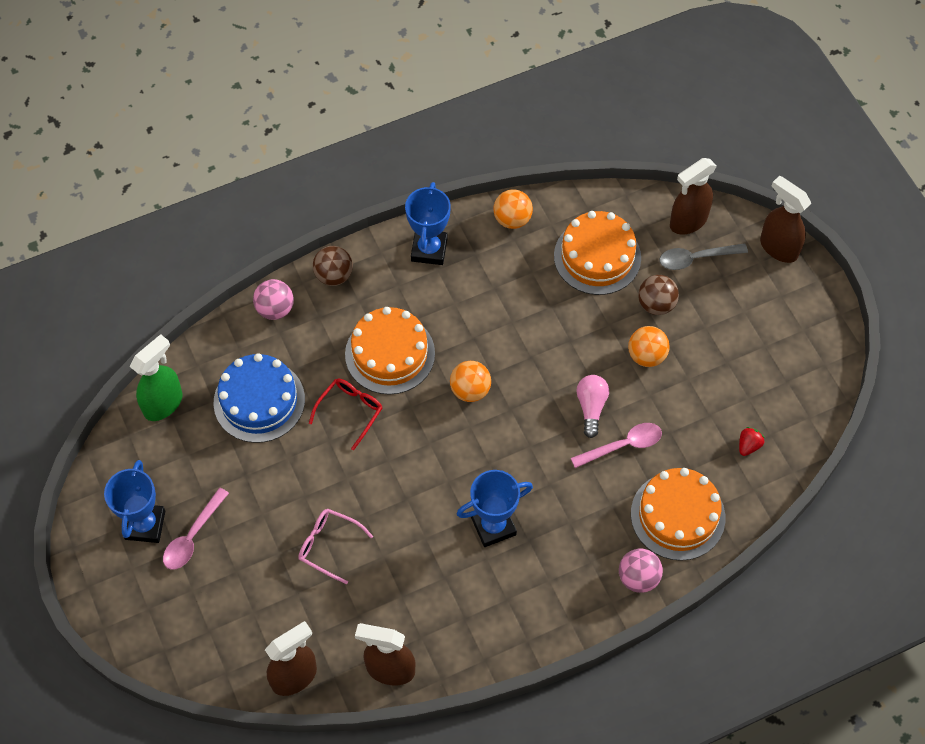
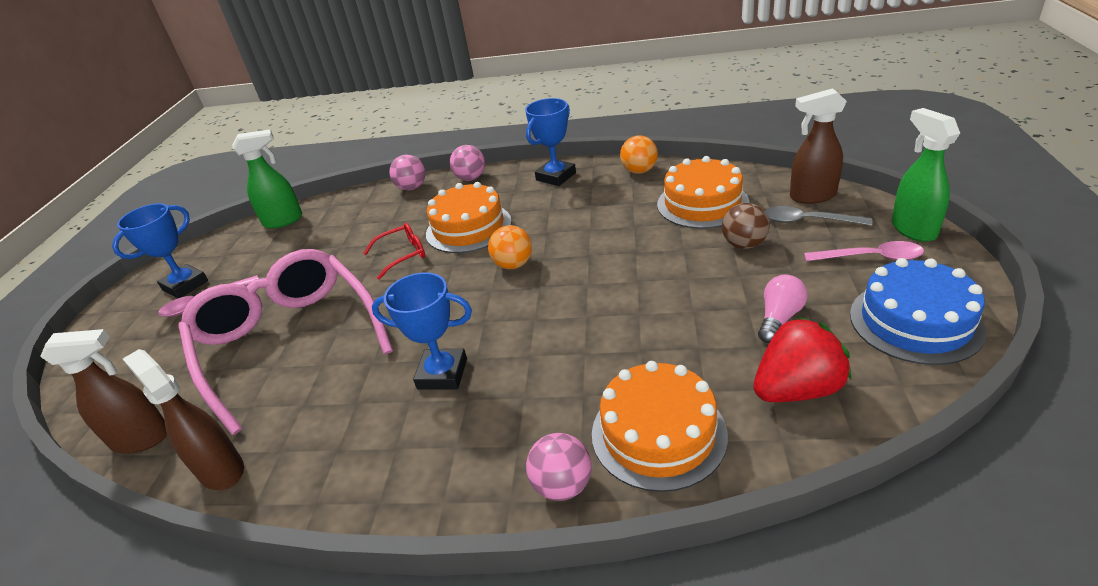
camera: 35 degrees right, 25 degrees down
blue cake [214,353,305,443] -> blue cake moved to [850,258,986,365]
pink glasses [298,508,373,584] -> pink glasses [178,249,393,435], size x2.48
brown ball [313,246,353,286] -> pink ball [450,145,485,181]
pink spoon [571,423,662,468] -> pink spoon moved to [804,241,924,261]
pink light bulb [576,375,609,438] -> pink light bulb moved to [758,274,808,343]
orange ball [628,326,670,367] -> none
red strawberry [739,427,765,456] -> red strawberry [754,316,851,402], size x2.27
brown spray bottle [760,176,811,263] -> green spray bottle [892,108,960,242]

